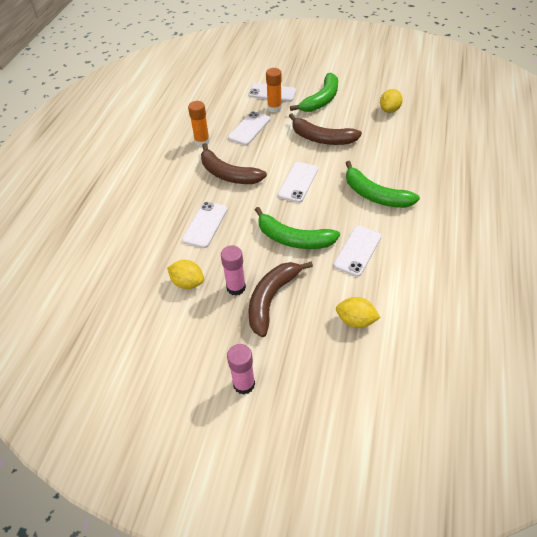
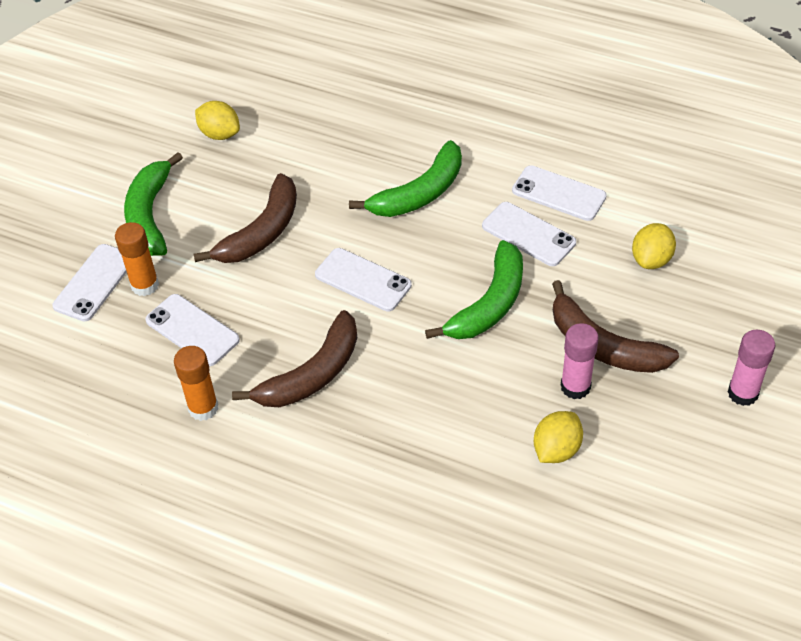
camera: 80 degrees left, 0 degrees up
white phone [182,202,228,248] -> white phone moved to [512,165,607,221]
green banana [290,73,338,112] -> green banana turned 135 degrees counterclockwise [124,152,183,256]

